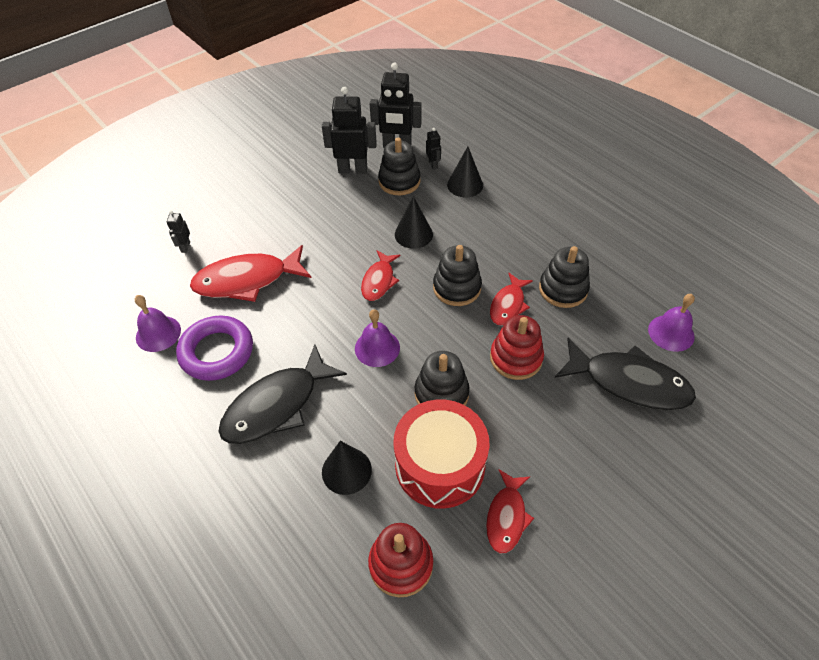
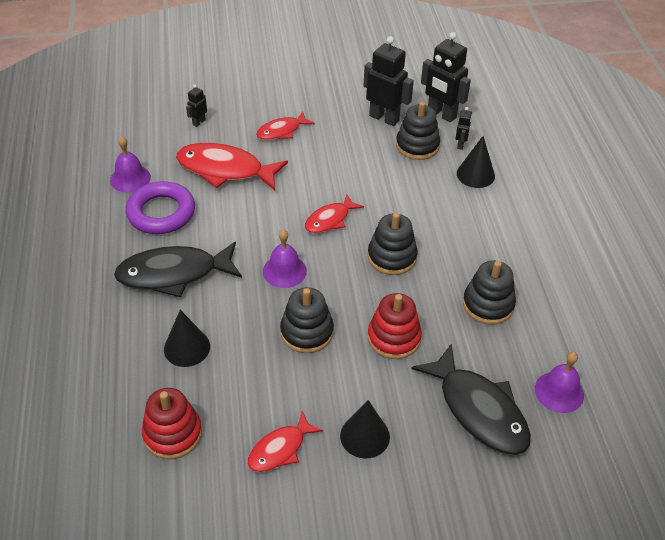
camera: 30 degrees right, 5 degrees down
red drum [393,399,490,509] -> none
black cone [395,196,433,249] -> black cone moved to [340,400,390,459]
red fish [490,273,533,325] -> red fish moved to [256,111,315,140]

